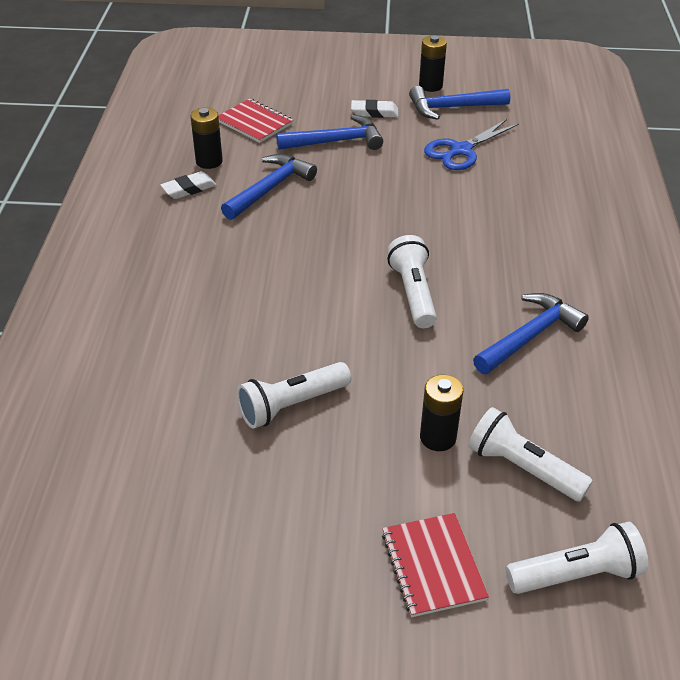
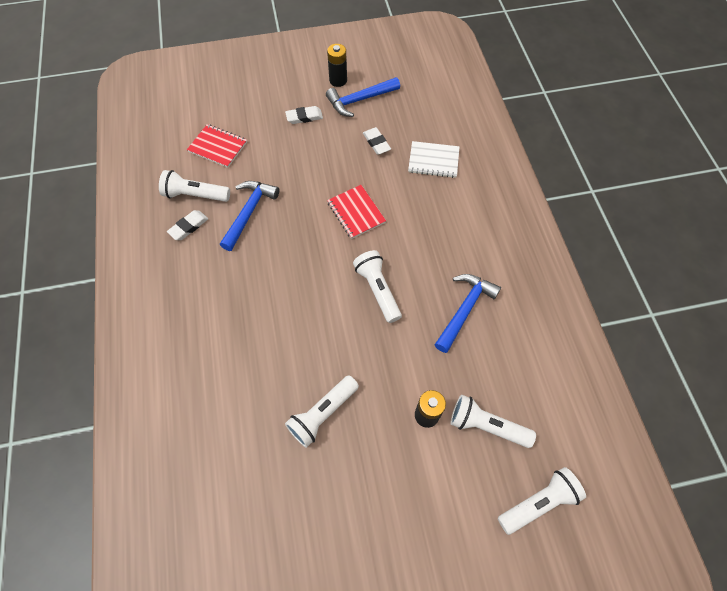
camera: 15 degrees left, 20 degrees up
black battery [190,107,223,169] -> white flashlight [159,170,230,202]
blue hammer [276,115,383,150] -> none
red notebook [382,513,489,617] -> red notebook moved to [327,185,386,239]
blue scissors [424,119,519,170] -> white eraser [363,127,391,155]
none -> white notebook [408,141,460,178]

